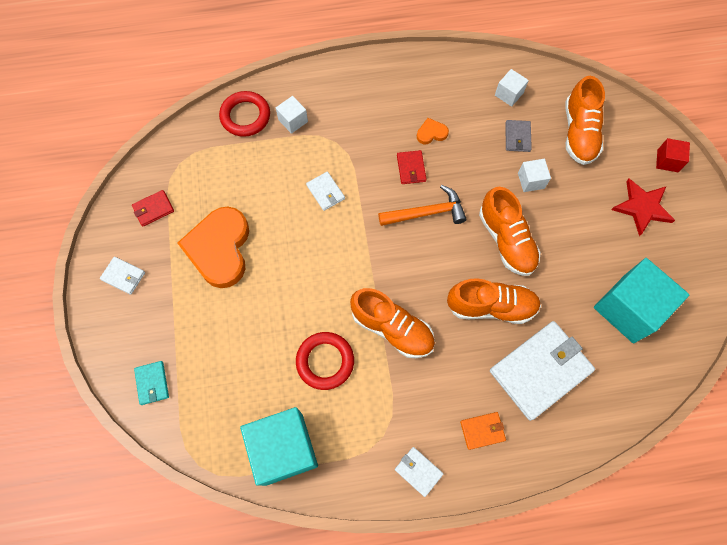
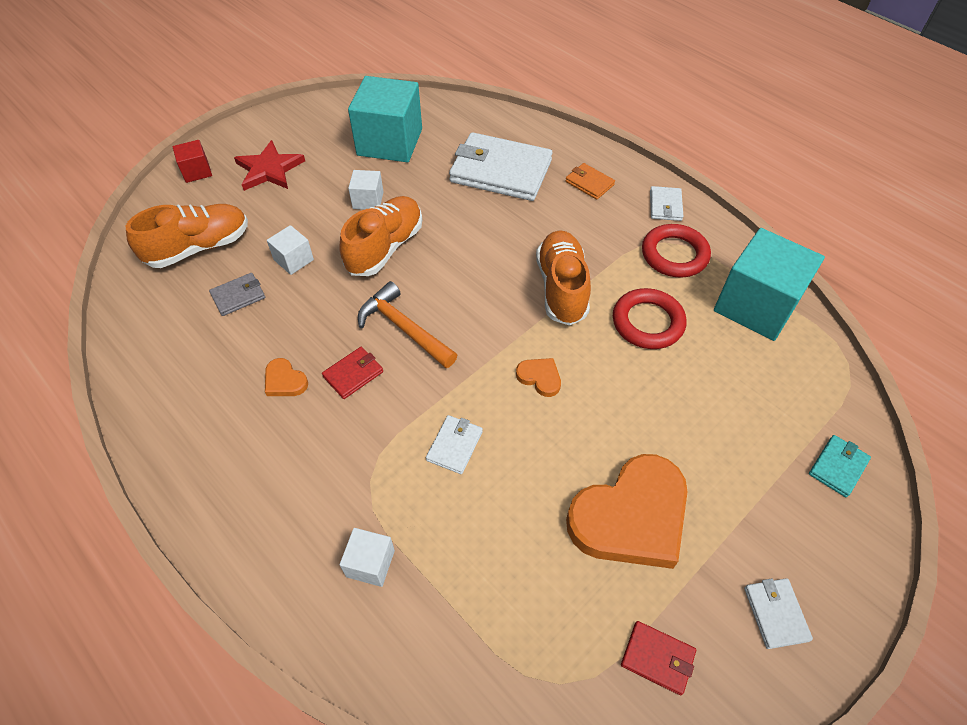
camera: 125 degrees left, 15 degrees down
red ring [219,91,270,137] -> red ring moved to [642,224,711,278]
orange shoe [447,278,541,324] -> none
white cube [495,69,529,107] -> white cube moved to [348,170,383,210]
none -> orange heart [516,358,561,397]

